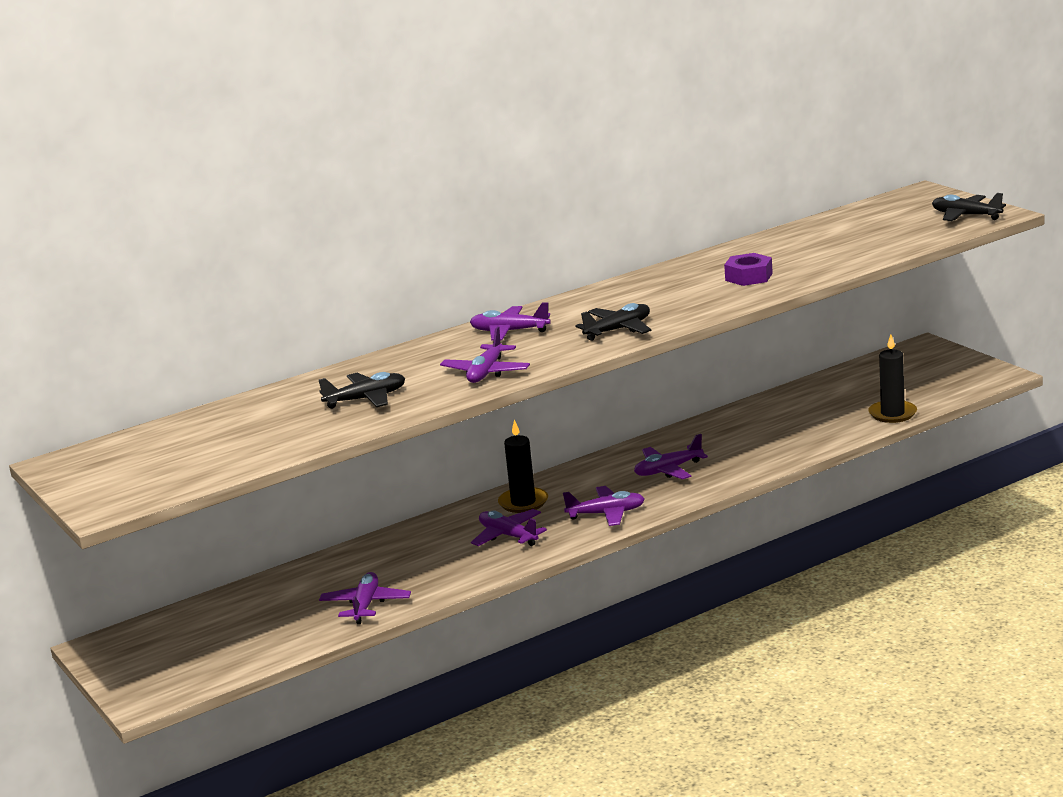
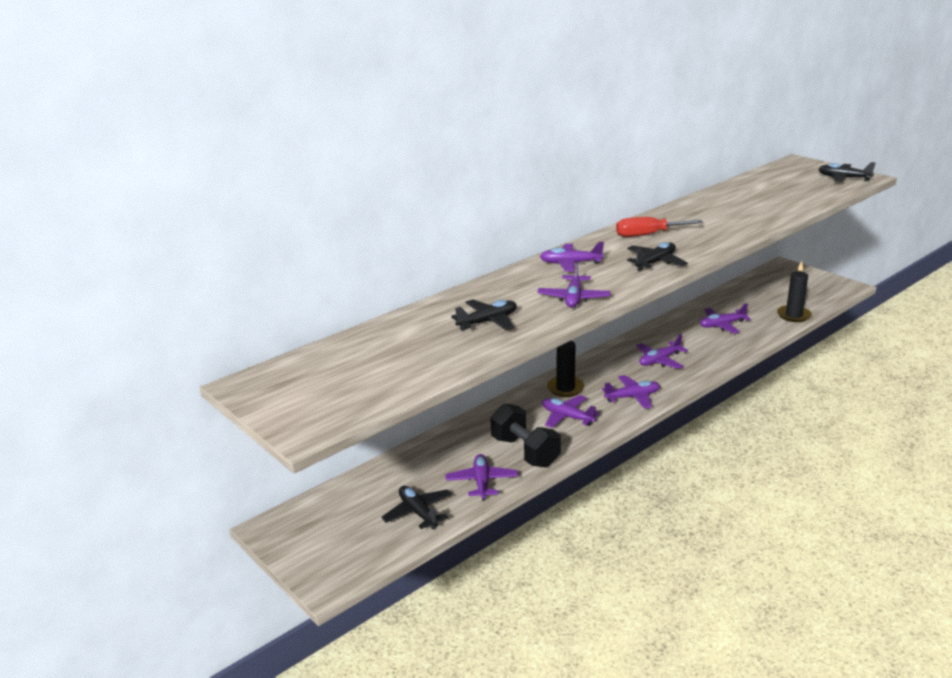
camera: 10 degrees left, 5 degrees up
purple nut [724,253,773,286] -> none
none -> black plane [381,486,452,530]
none -> black dumbbell [490,403,561,468]
none -> red screwdriver [616,217,703,237]
none -> purple plane [700,303,751,333]

